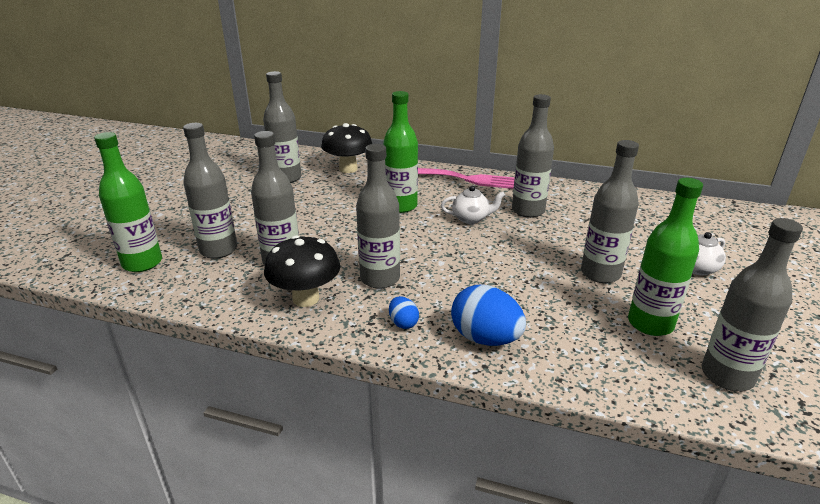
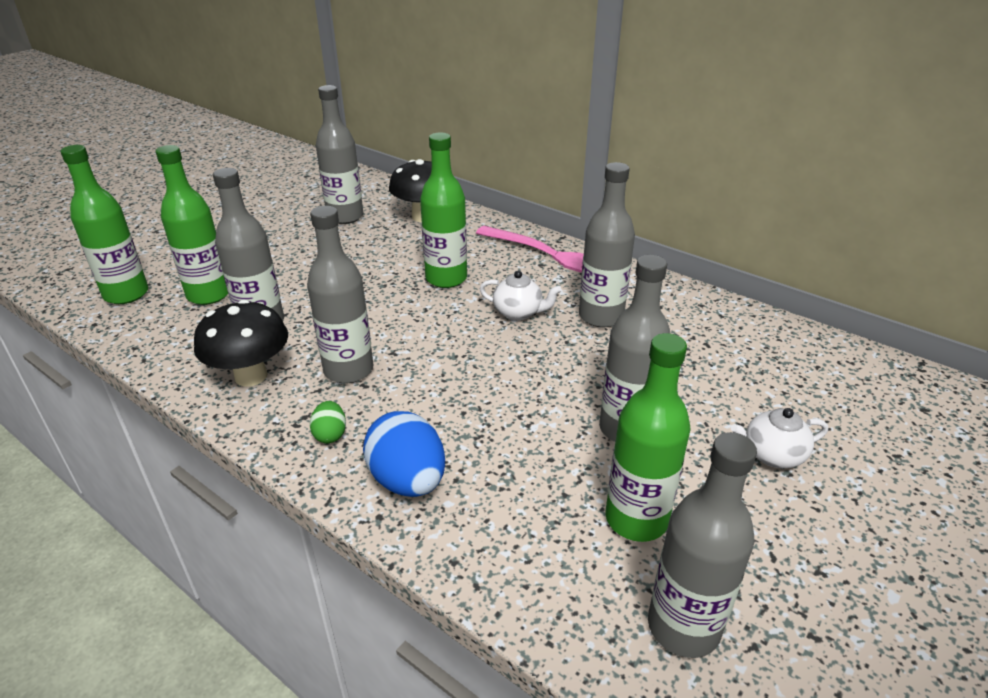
camera: 20 degrees right, 5 degrees up
grey bottle [183,123,237,259] -> green bottle [156,145,228,305]
blue egg [389,296,419,329] -> green egg [310,401,346,443]

